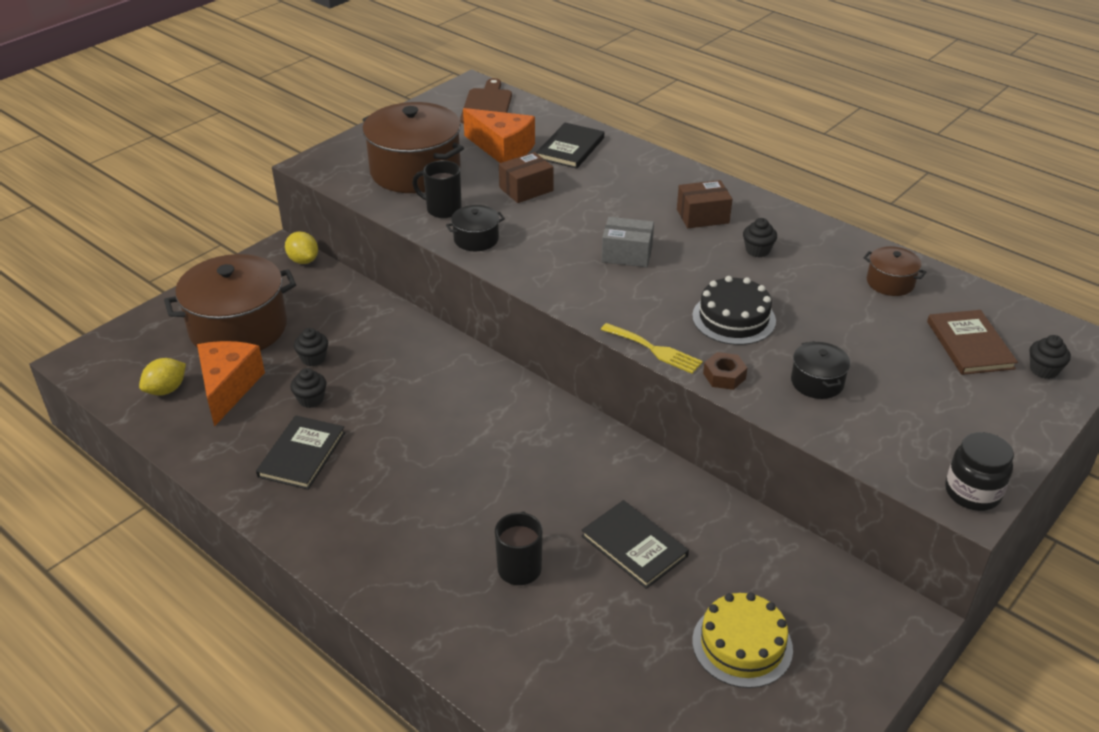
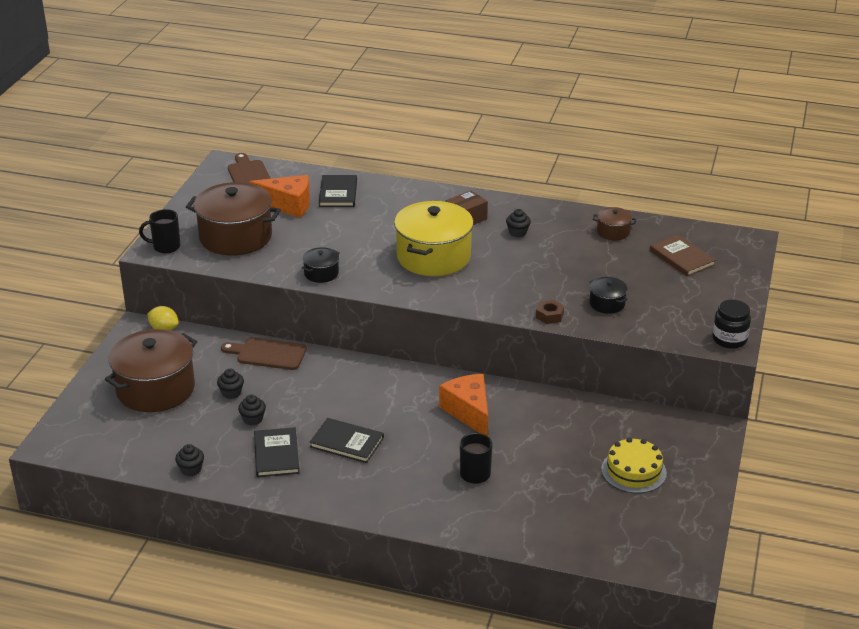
camera: 25 degrees left, 5 degrees down
yellow lemon [139,358,186,396] -> none
orange cheese [197,341,265,427] -> orange cheese moved to [439,374,488,436]
black mug [412,160,462,218] -> black mug moved to [139,209,180,253]
brown box [499,152,554,203] -> none
black book [582,500,689,589] -> black book moved to [310,418,384,463]
yellow fork [601,323,703,374] -> none
grey box [602,217,654,267] -> yellow pot [394,201,474,276]
black cake [692,276,776,345] -> none
black cupcake [1030,335,1071,379] -> black cupcake moved to [175,444,204,477]
none -> brown cutting board [221,337,307,370]

